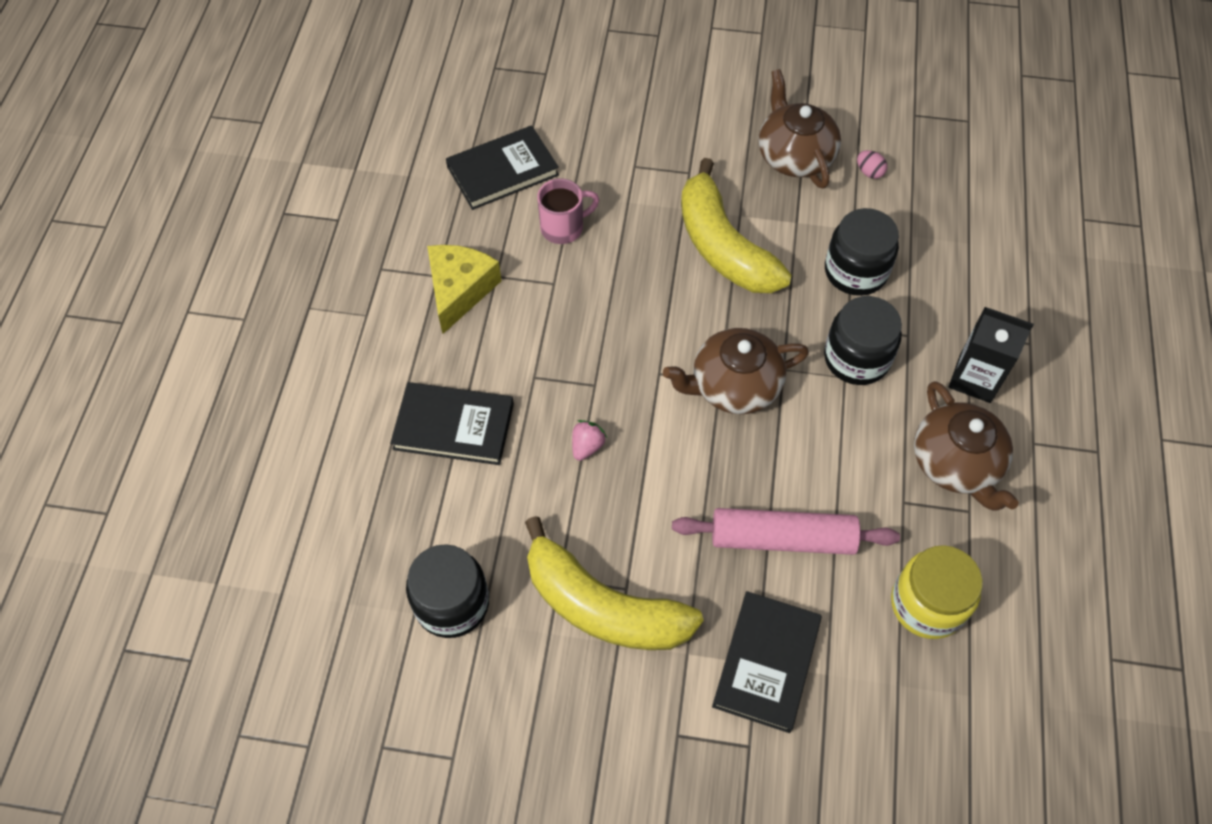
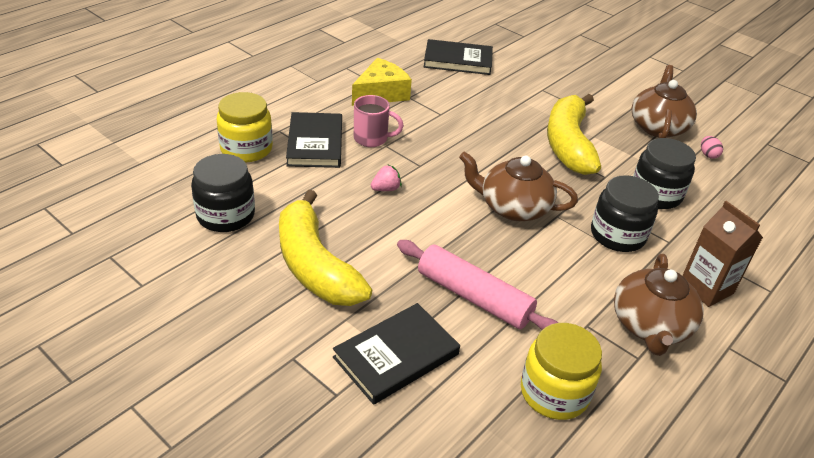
camera: 30 degrees right, 20 degrees down
black book [390,382,514,465] -> black book turned 45 degrees clockwise [286,112,342,168]
pink mug [537,178,599,244] -> pink mug moved to [354,95,404,147]
black carton [949,307,1034,403] -> brown carton [682,201,763,307]
none -> yellow jar [216,92,273,162]

